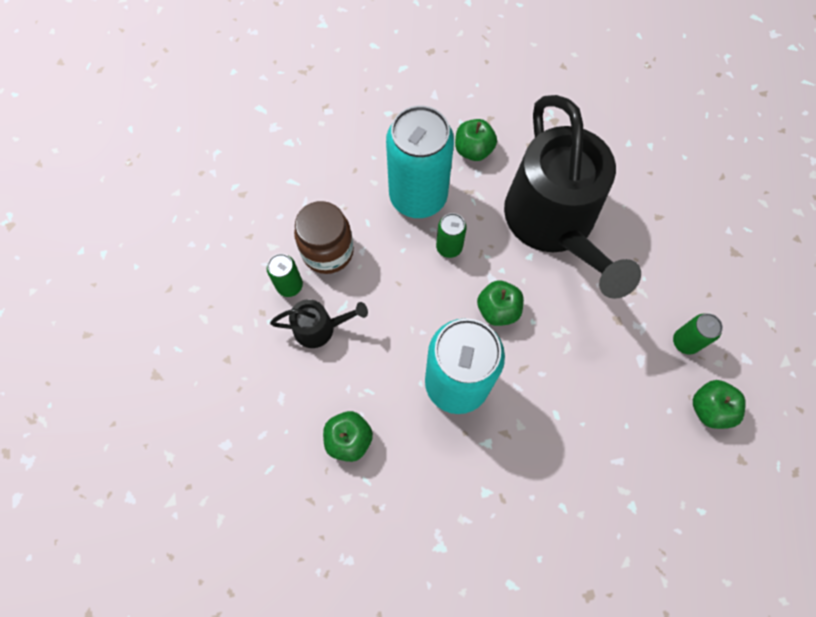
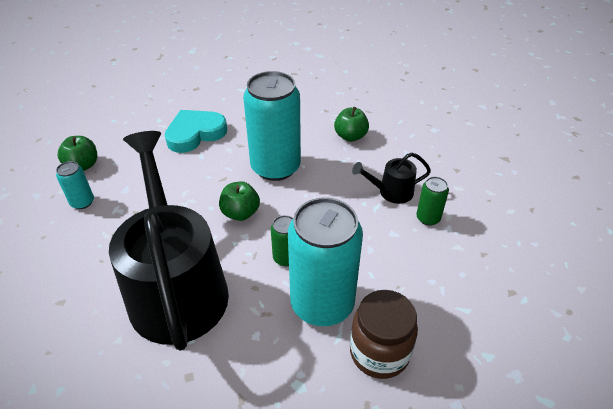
camera: 175 degrees right, 25 degrees down
brown jar [294,201,354,274] -> brown jar moved to [350,290,418,379]
green apple [455,119,497,161] -> none
green can [673,313,723,355] -> turquoise can [56,161,94,209]
none -> turquoise heart [165,110,227,153]

